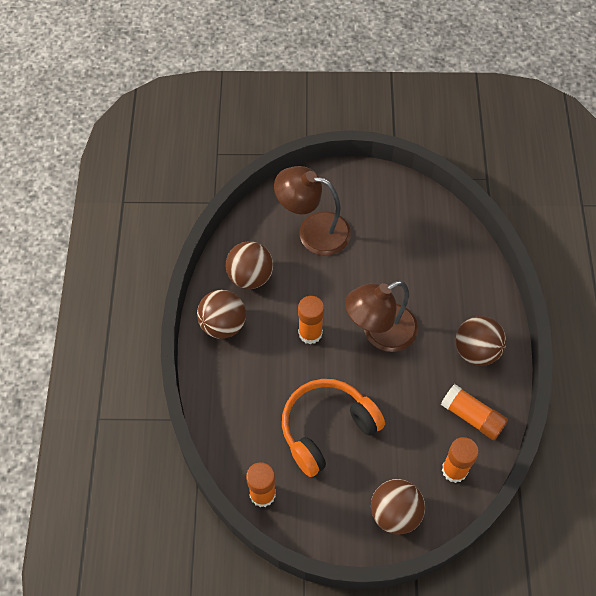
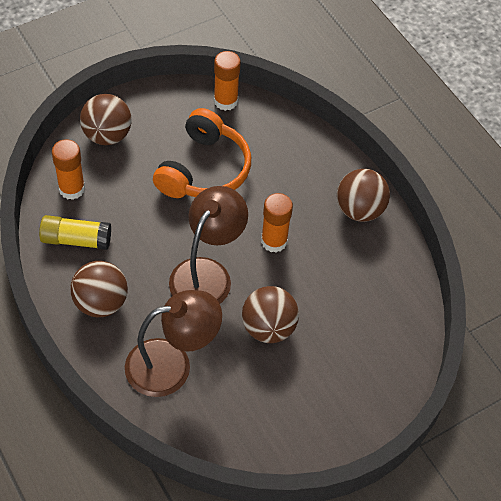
camera: 145 degrees right, 5 degrees down
brown ball [226,241,273,289] -> brown ball moved to [242,286,299,343]
brown lamp [274,166,351,256] -> brown lamp moved to [125,290,222,397]
orange glue stick [441,384,508,440] -> yellow glue stick [39,215,111,250]

